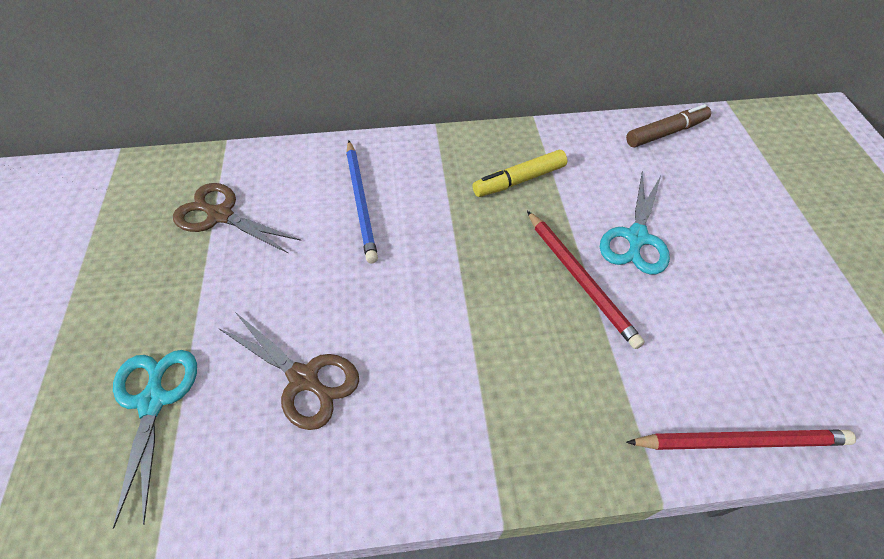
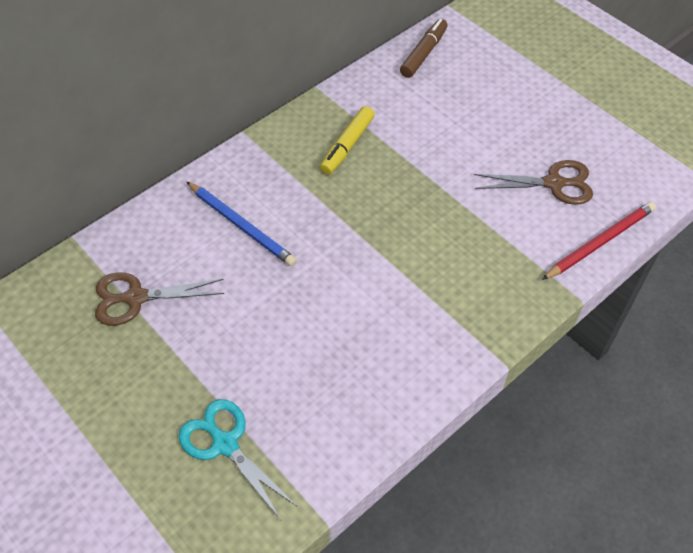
camera: 35 degrees left, 0 degrees up
brown scissors [218,311,359,430] -> brown scissors moved to [474,160,593,205]
red pencil [527,211,645,349] -> none
turquoise scissors [600,171,670,275] -> none

